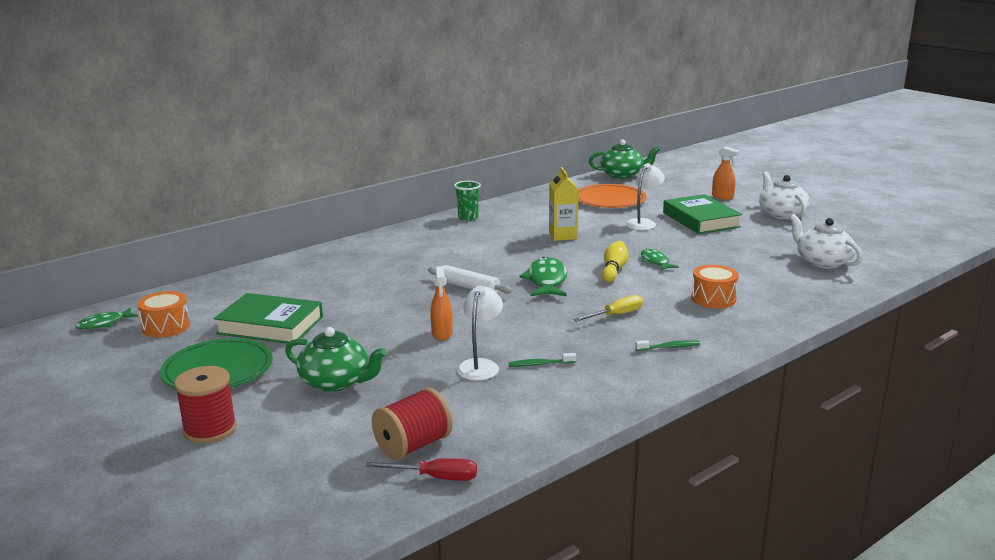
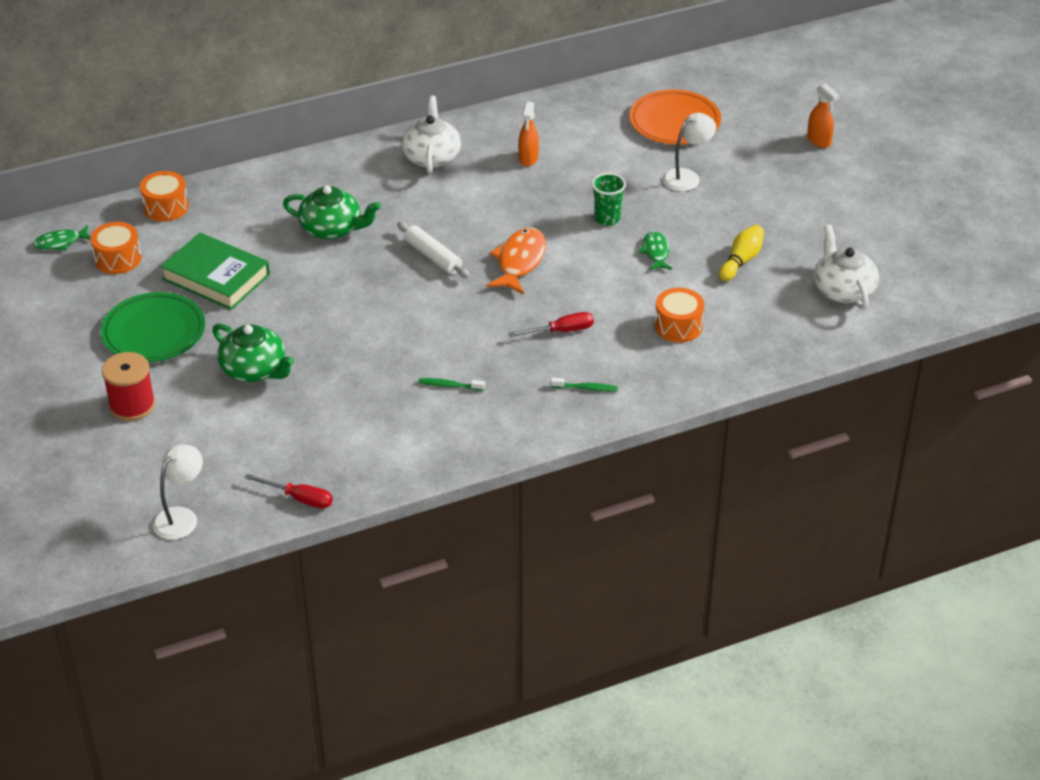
camera: 15 degrees right, 20 degrees up
red spool [372,387,453,460] -> none
orange spray bottle [430,266,453,340] -> orange spray bottle moved to [518,102,539,166]
green cup [454,181,481,221] -> green cup moved to [592,173,626,226]
white lamp [457,286,503,381] -> white lamp moved to [152,445,203,540]
green fish [519,257,567,296] -> orange fish [486,228,546,294]
yellow carton [549,167,579,241] -> none
yellow screwdriver [573,295,643,322] -> red screwdriver [508,312,594,337]
green teapot [589,140,660,179] -> green teapot moved to [283,185,381,239]
yellow bowling pin [602,241,628,282] -> yellow bowling pin moved to [719,225,764,281]
green book [663,194,742,234] -> none
white teapot [759,171,810,220] -> white teapot moved to [401,96,461,173]
none -> orange drum [140,171,189,222]

